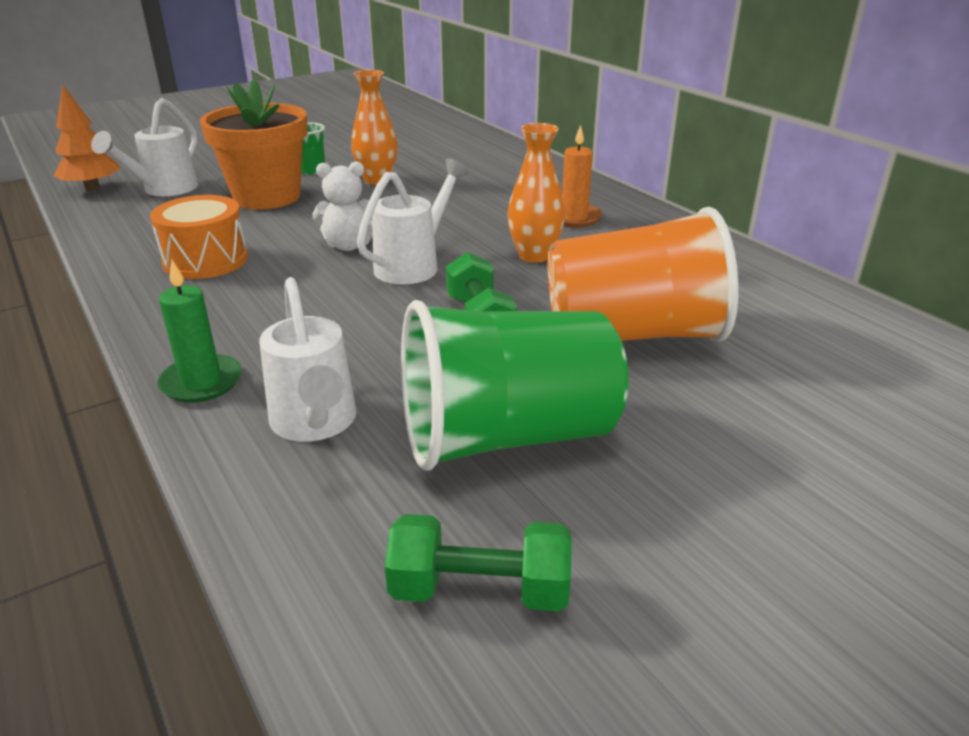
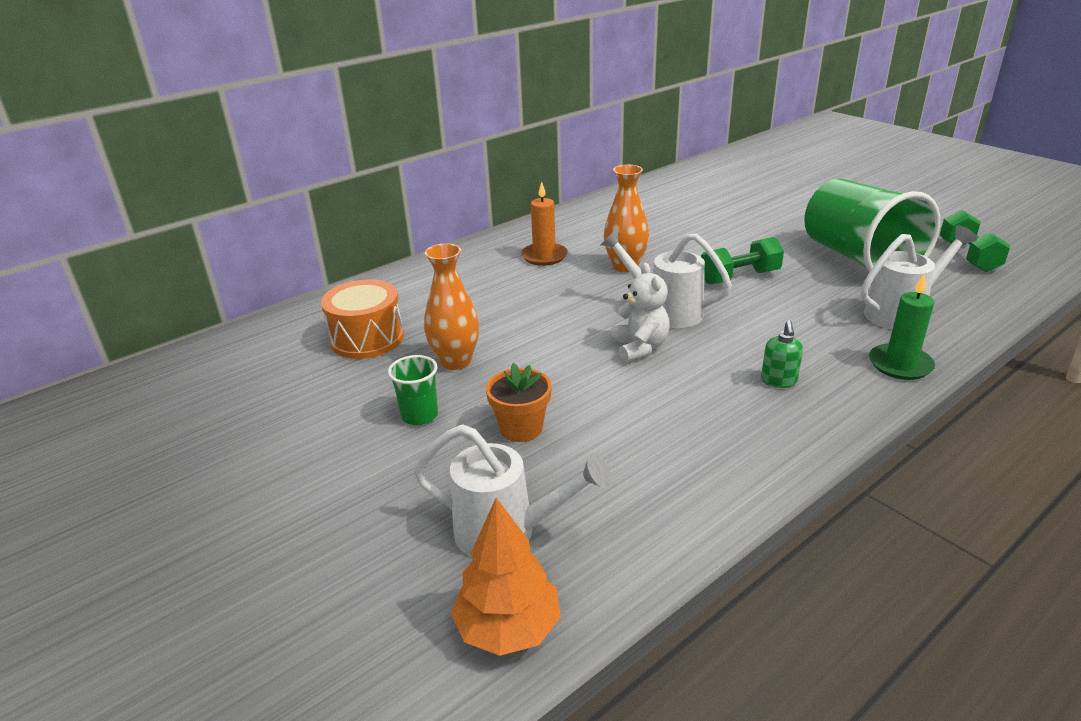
camera: 95 degrees left, 0 degrees up
orange drum [150,195,248,279] -> orange drum moved to [321,279,404,359]
orange flower pot [200,79,307,210] -> orange flower pot [486,363,552,442], size x0.51
orange cup [547,207,738,342] -> none
none -> green soap dispenser [761,321,803,388]

